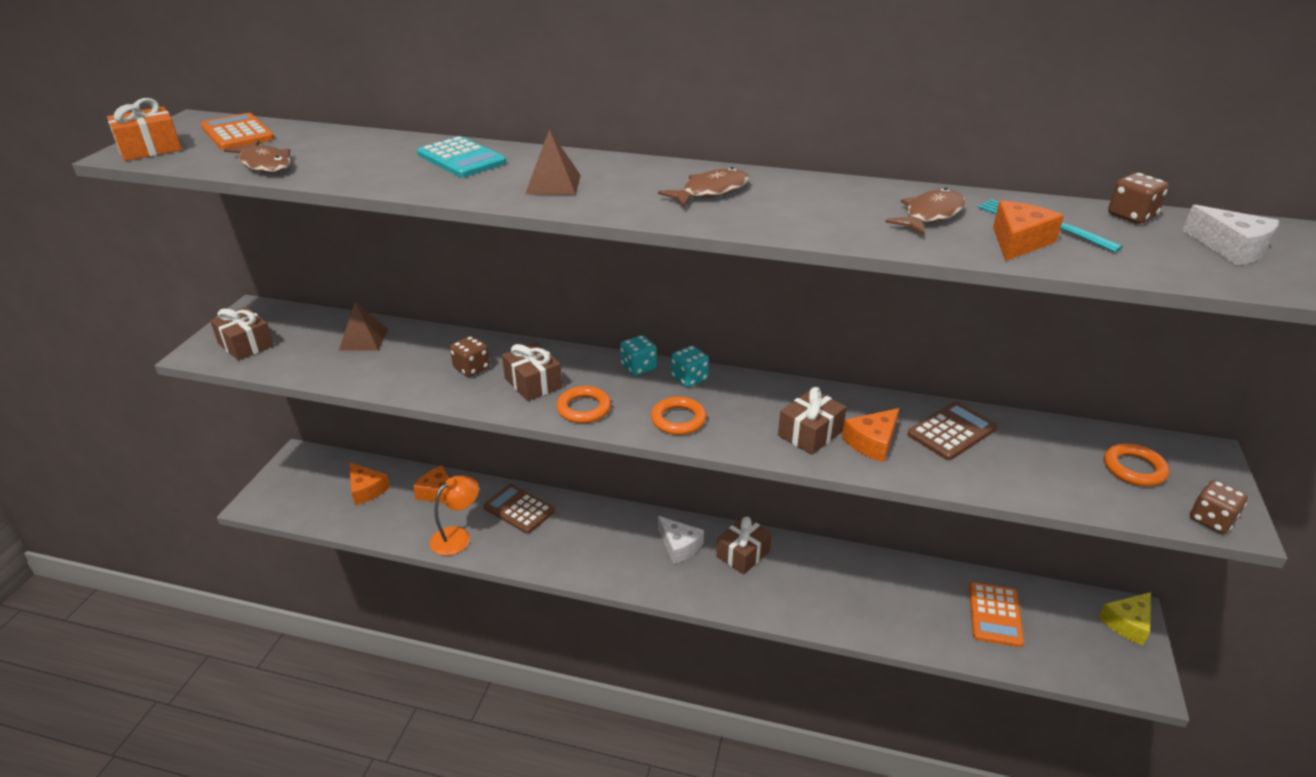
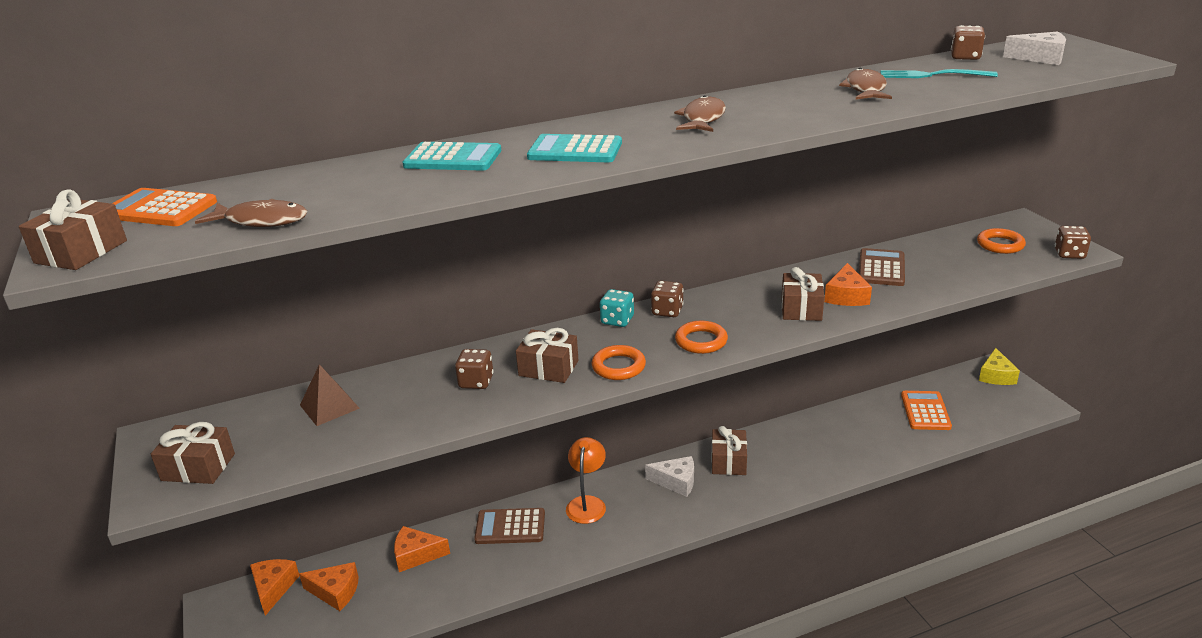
camera: 35 degrees left, 5 degrees down
orange gift [107,98,182,161] -> brown gift [19,189,127,270]
orange lamp [430,475,479,556] -> orange lamp moved to [566,437,606,524]
brown pyramid [525,129,581,195] -> turquoise calculator [527,134,622,162]
turquoise dice [671,346,709,387] -> brown dice [651,281,684,317]
orange calculator [969,582,1024,647] -> orange calculator turned 150 degrees counterclockwise [901,391,952,430]
orange cheese [993,201,1064,261] -> orange cheese moved to [250,559,299,616]

